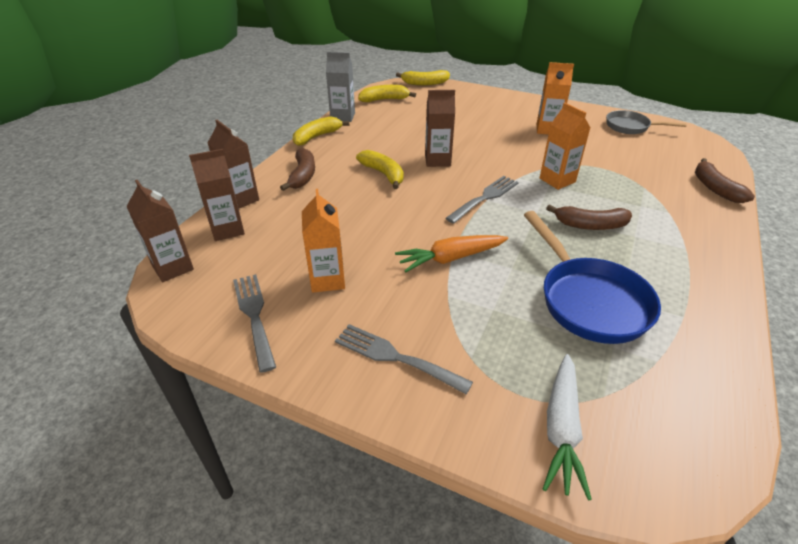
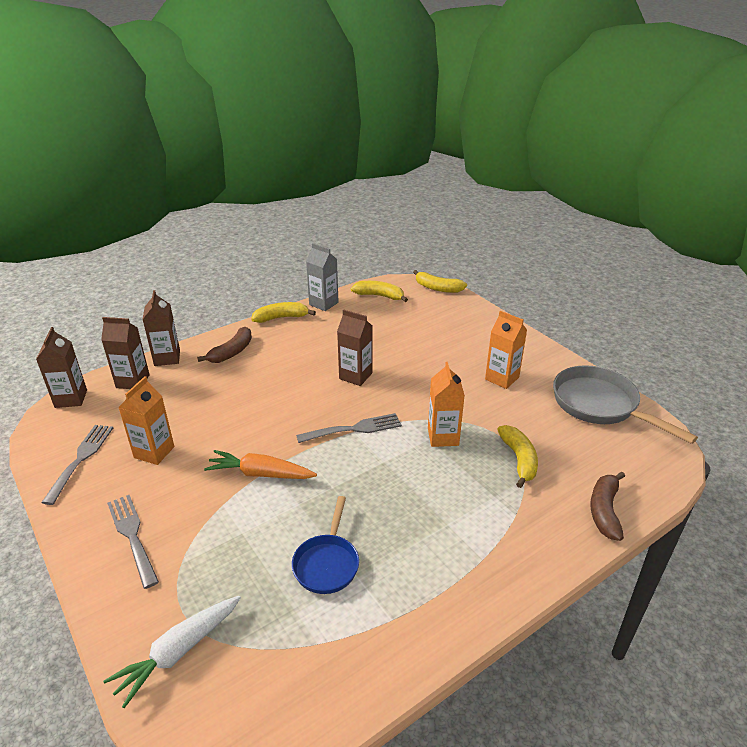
camera: 30 degrees right, 5 degrees down
yellow banana [356,150,404,189] -> yellow banana moved to [497,425,538,488]
blue pan [524,211,661,344] -> blue pan [292,496,359,594], size x0.61
brown banana [546,205,632,230] -> none
grey pan [606,110,687,134] -> grey pan [553,365,698,444], size x1.64

